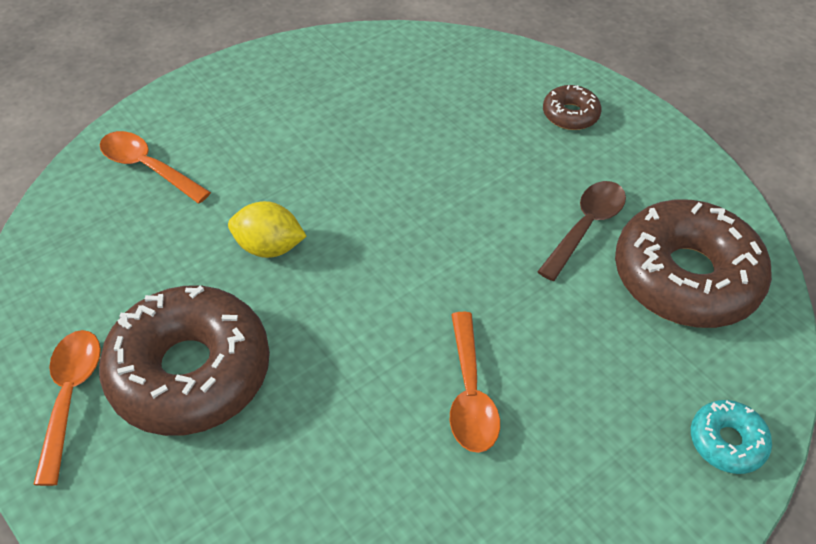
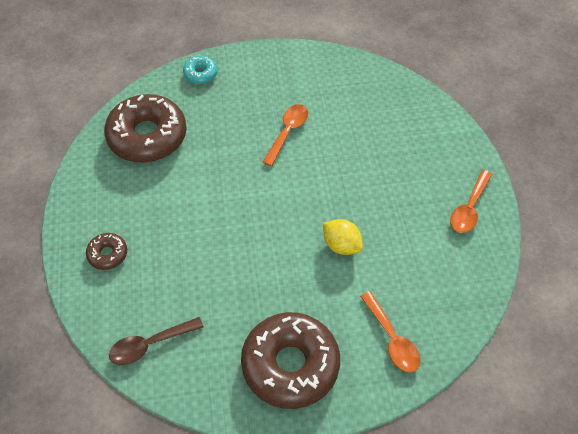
camera: 150 degrees left, 5 degrees up
brown donut [99,286,270,436] -> brown donut moved to [241,312,340,409]
brown spoon [537,181,626,281] -> brown spoon moved to [109,317,204,365]

